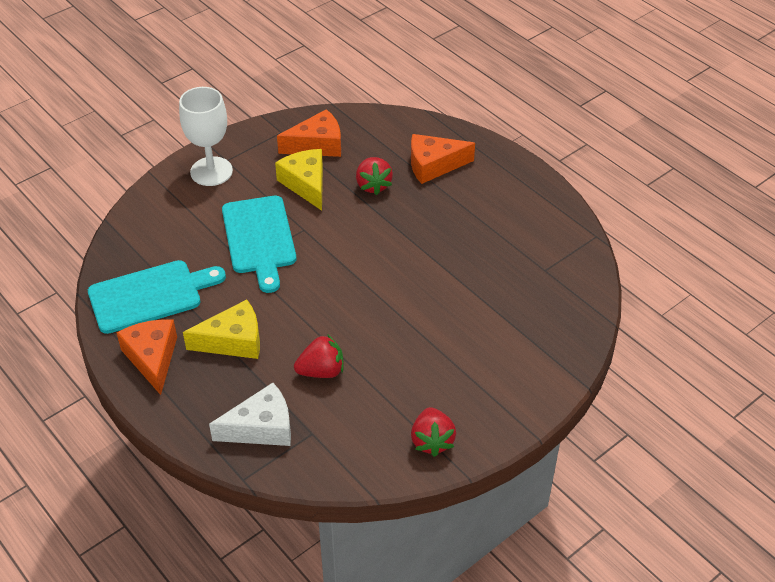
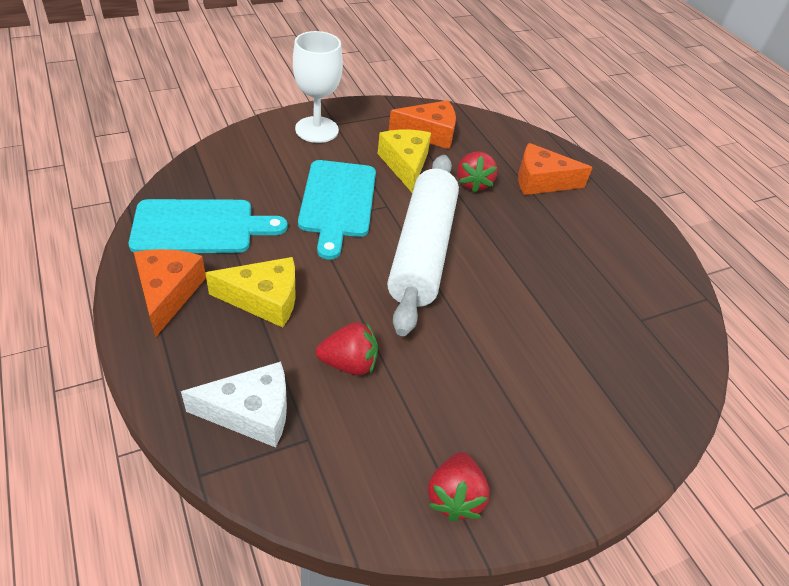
camera: 10 degrees right, 0 degrees up
none -> white rolling pin [387,155,459,336]

